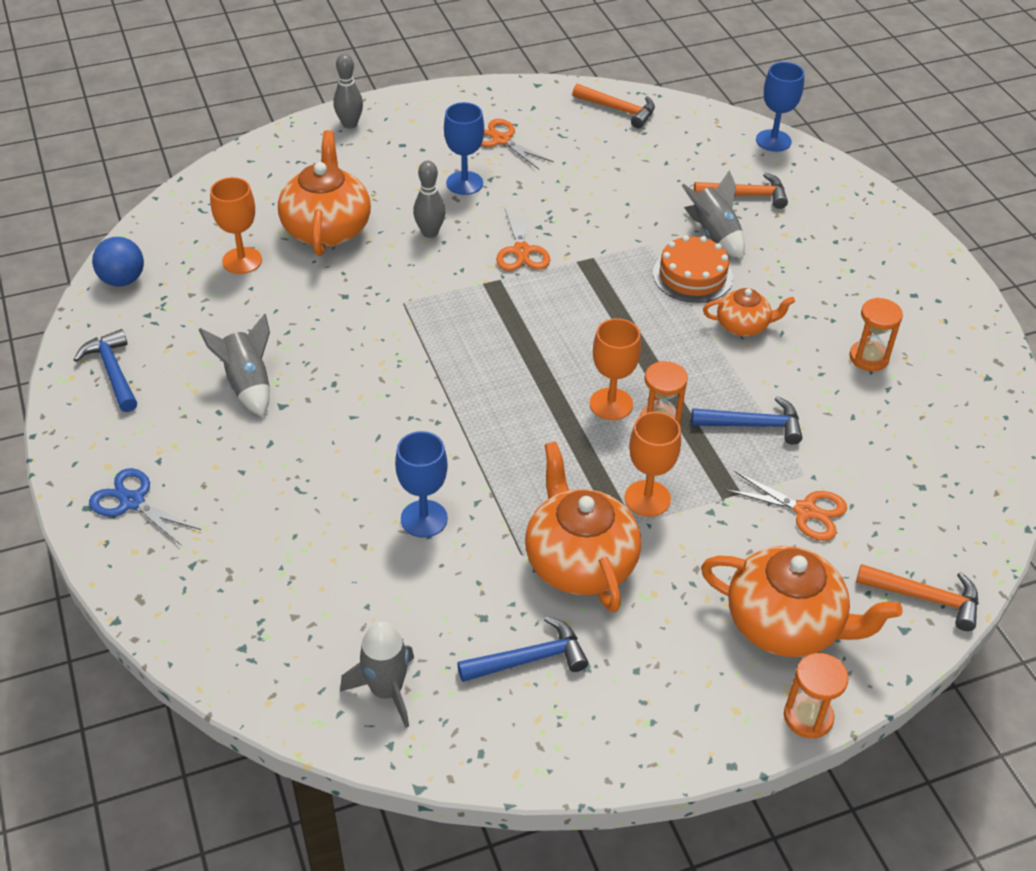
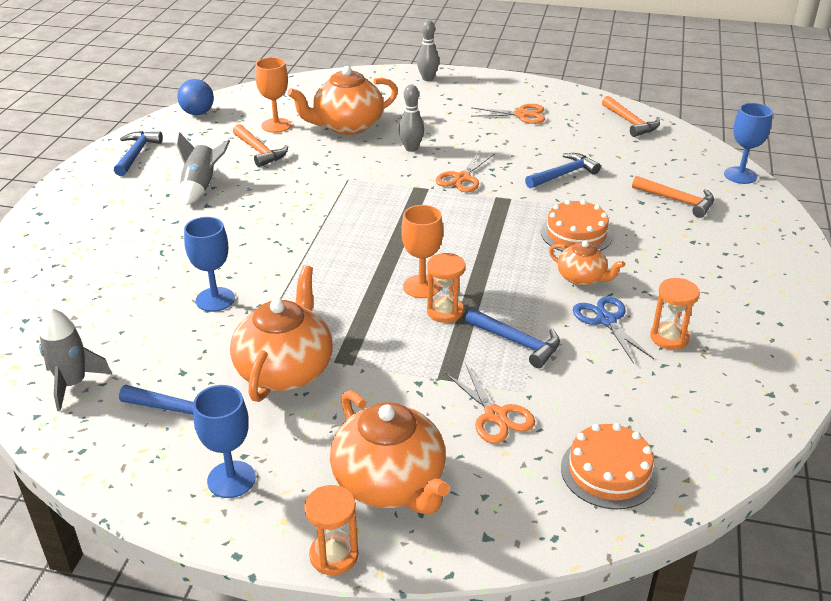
camera: 35 degrees right, 10 degrees down
blue scissors [89,468,201,546] -> blue scissors moved to [573,296,654,364]
orange teapot [278,130,371,256] -> orange teapot turned 150 degrees counterclockwise [287,66,398,135]
blue goblet [444,102,484,195] -> blue goblet moved to [193,385,256,498]
orange scissors [481,119,554,169] -> orange scissors turned 105 degrees clockwise [471,104,545,124]
orange goblet [625,412,681,517] -> none
grey rocket [681,170,745,259] -> none
orange hammer [856,564,979,631] -> orange hammer moved to [233,124,288,167]
none -> blue hammer [525,153,601,188]
none -> orange cake [561,423,658,509]

